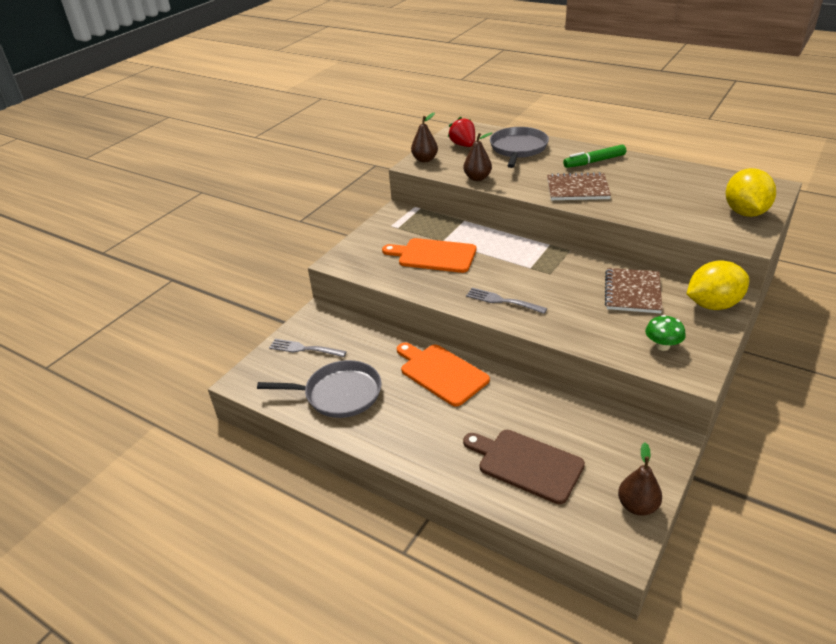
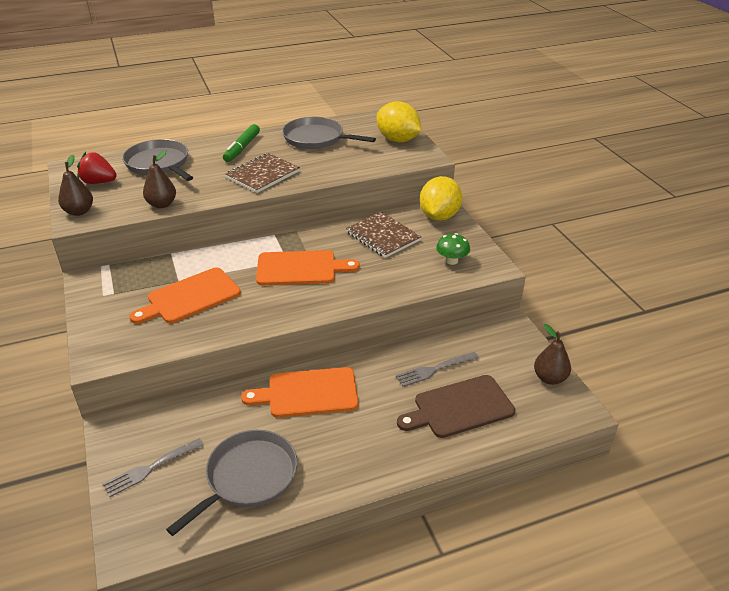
camera: 55 degrees left, 0 degrees up
grey fork [466,288,547,314] -> grey fork moved to [396,352,479,387]
none -> orange cutting board [256,250,360,285]
none -> grey pan [282,117,376,149]

